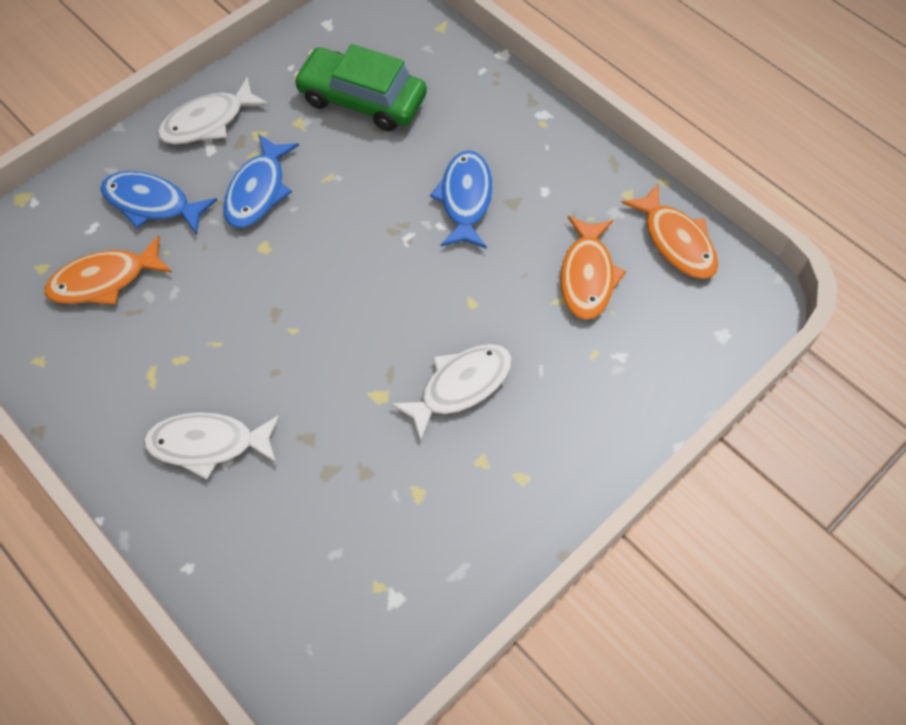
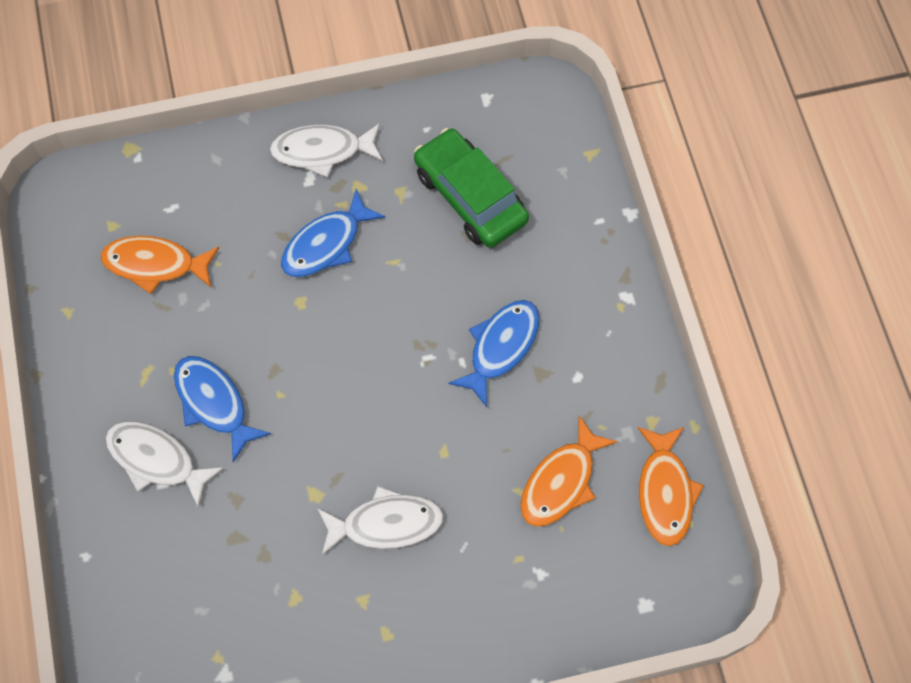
camera: 30 degrees right, 5 degrees up
blue fish [100,171,217,235] -> blue fish moved to [174,356,271,462]

